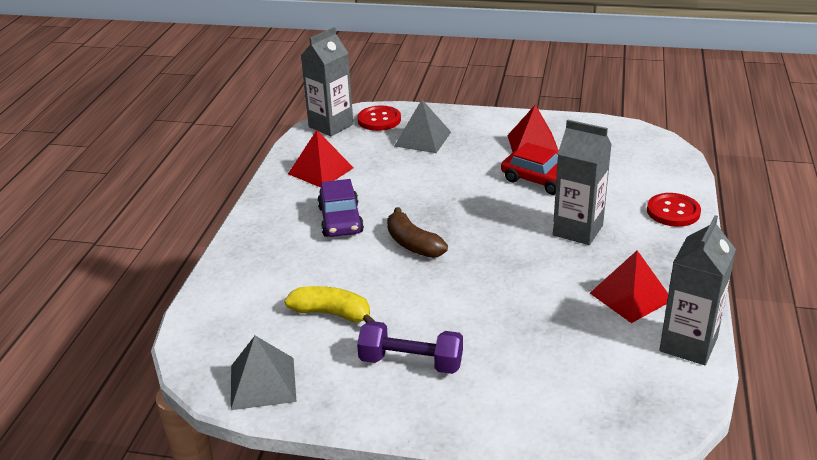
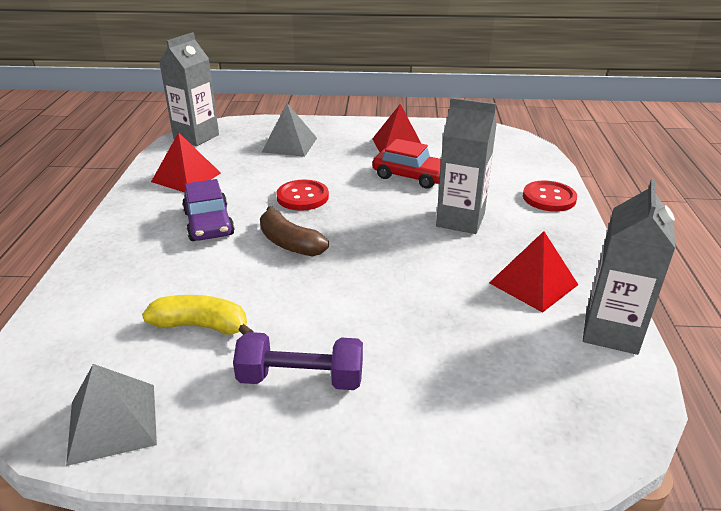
camera: 10 degrees left, 0 degrees up
red button [357,106,401,131] -> red button moved to [276,180,329,211]

